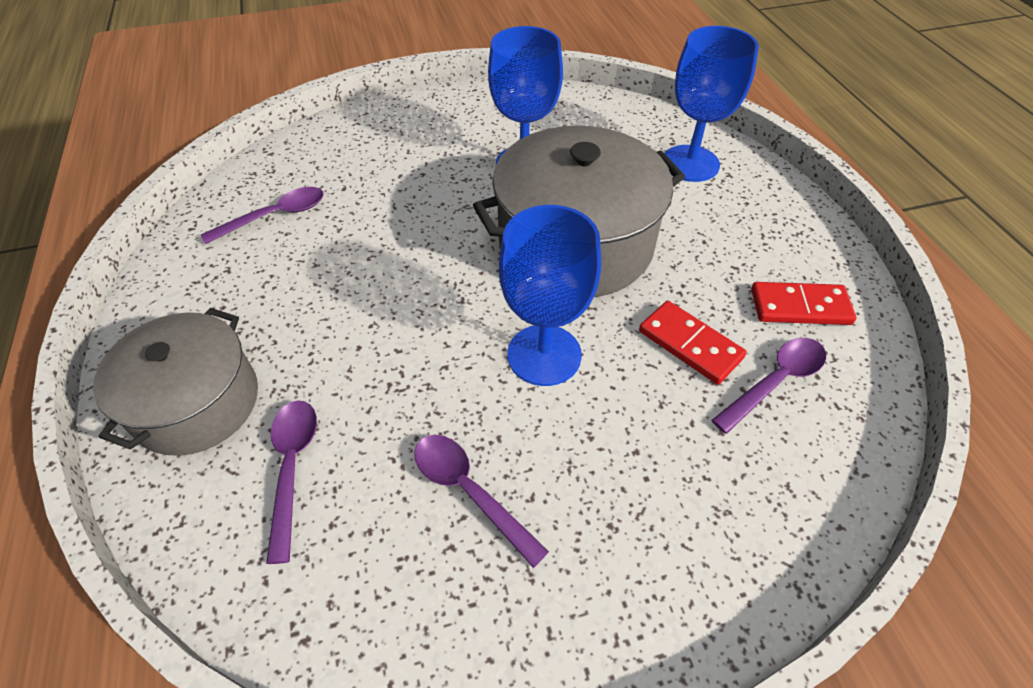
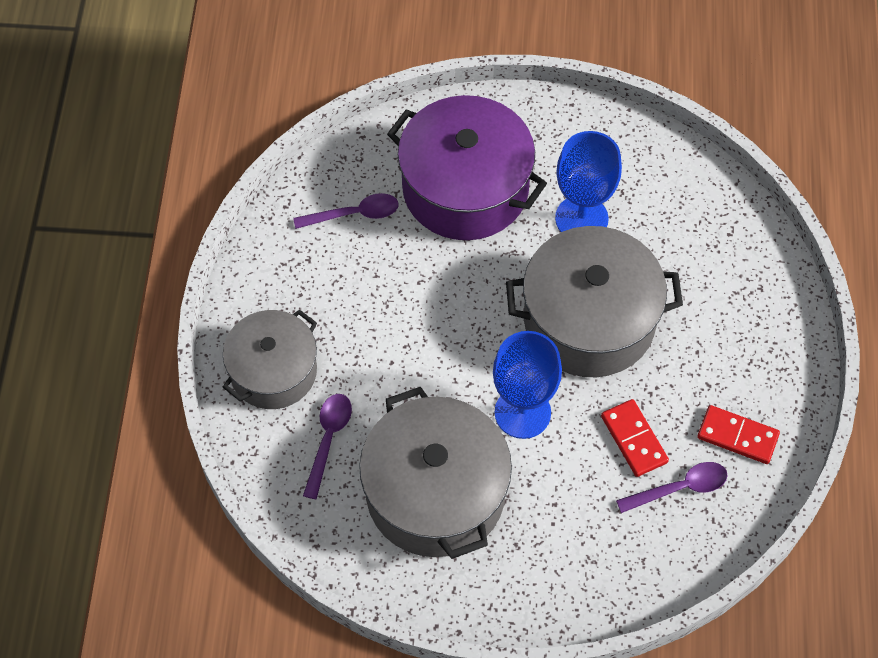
camera: 20 degrees right, 10 degrees up
purple spoon [414,435,549,568] -> grey pot [359,387,512,559]
blue goblet [665,26,759,182] -> none
none -> purple pot [387,95,547,240]

